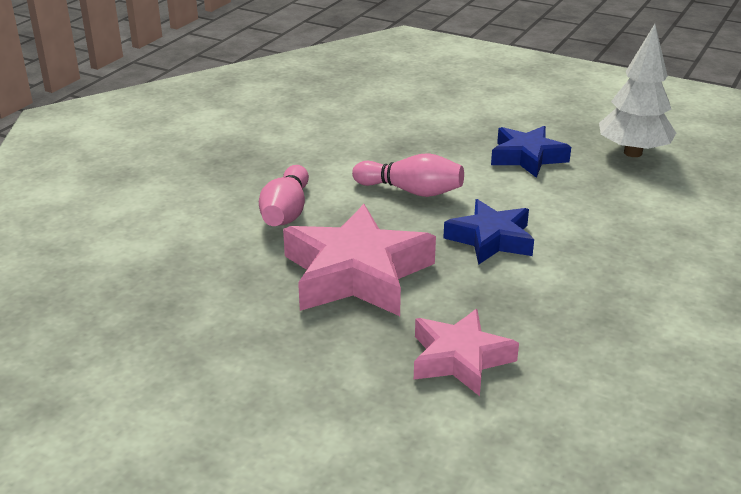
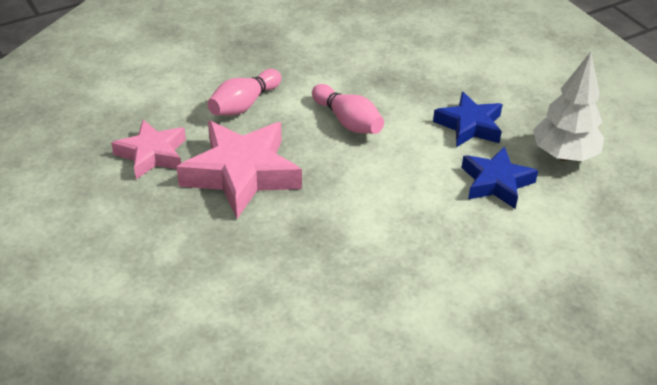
camera: 30 degrees right, 10 degrees up
pink star [414,309,519,396] -> pink star moved to [111,120,186,179]
blue star [443,199,534,265] -> blue star moved to [462,146,538,209]

